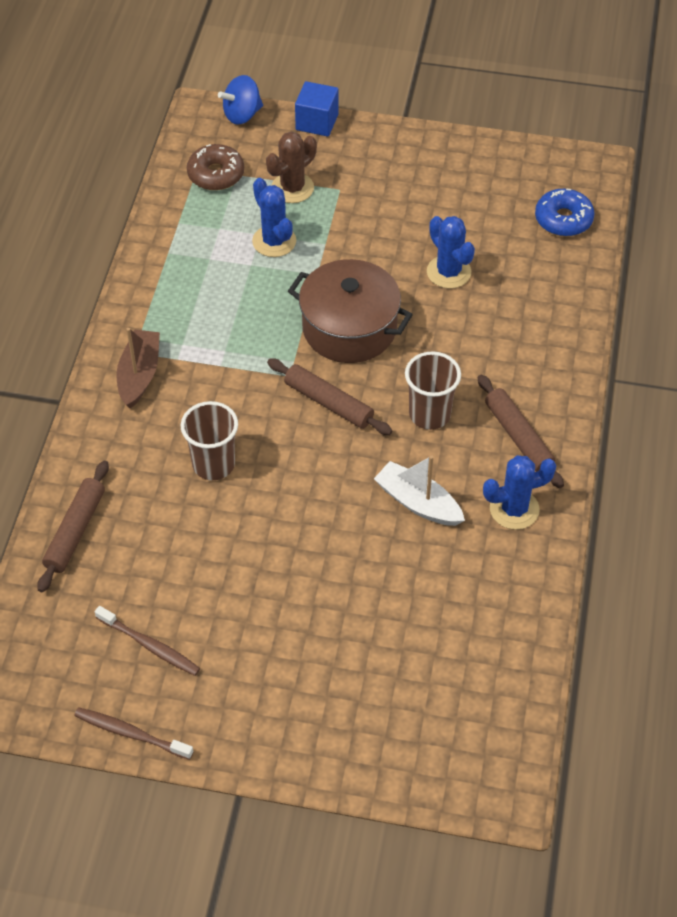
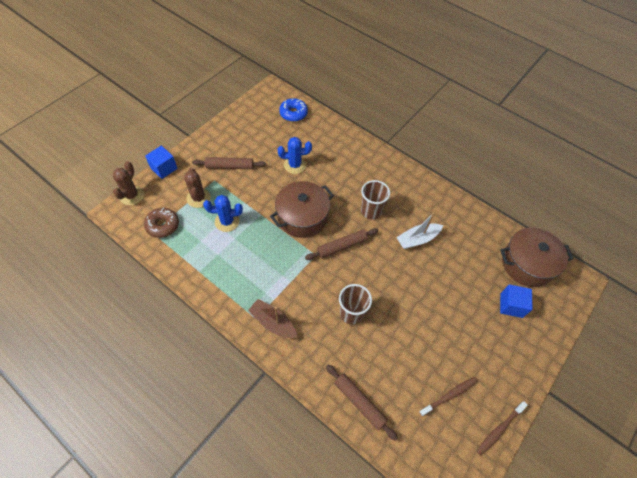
camera: 65 degrees left, 5 degrees up
blue spinning top [218,75,263,125] -> brown cactus [113,162,144,205]
brown rolling pin [478,375,564,488] -> brown rolling pin moved to [192,157,266,169]
blue cactus [483,455,556,530] -> none
none -> brown pot [500,227,573,287]
none -> blue cube [500,284,533,318]

